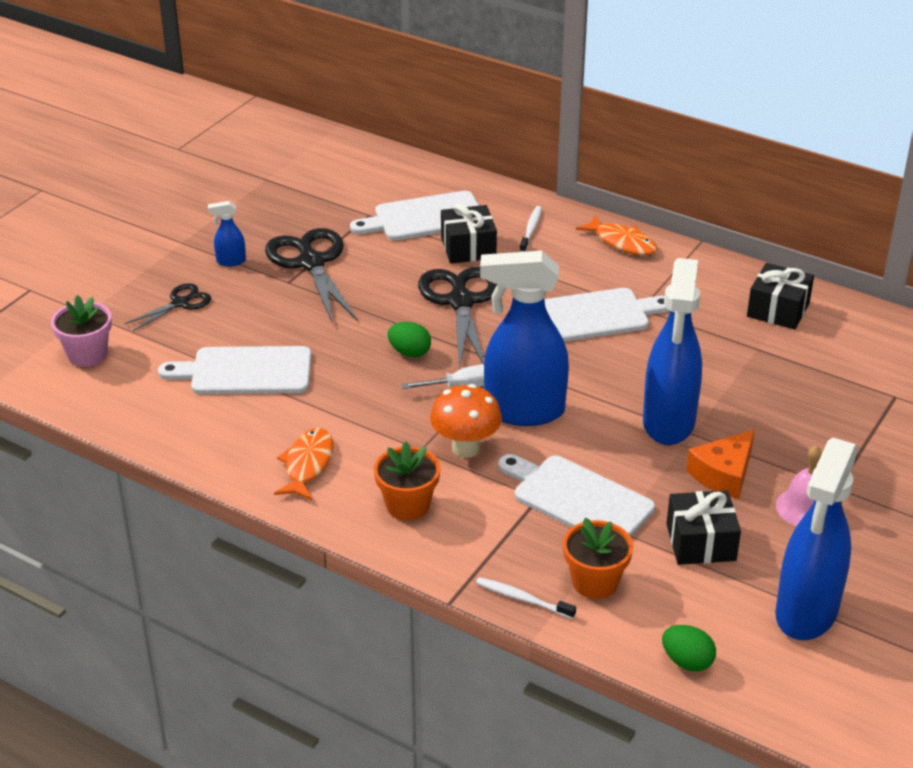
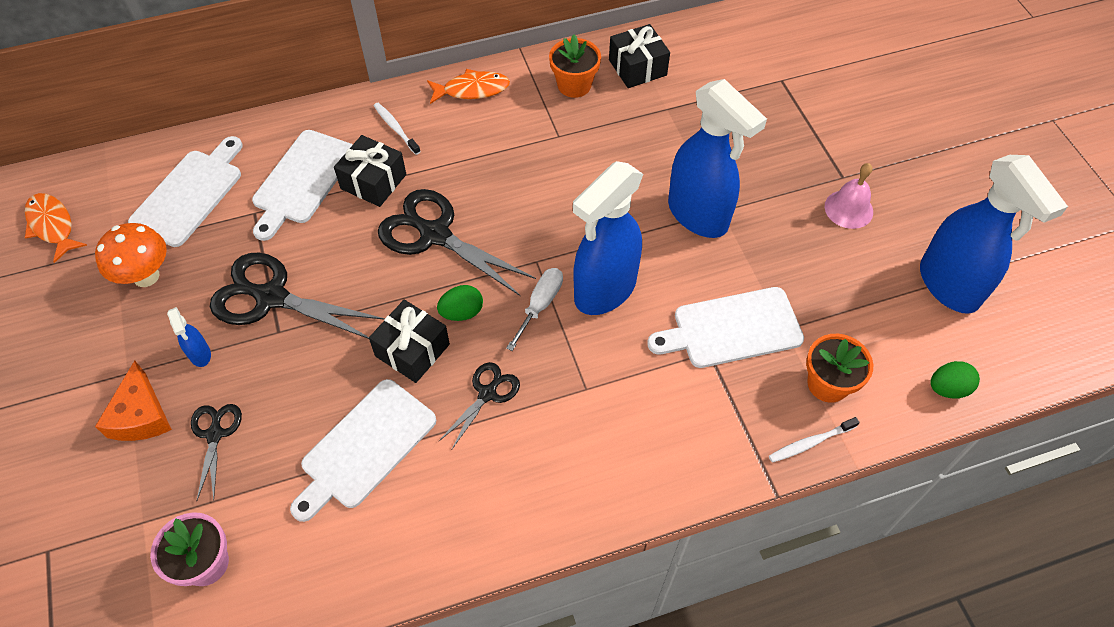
camera: 50 degrees left, 20 degrees up
blue spray bottle [208,201,246,266] -> blue spray bottle turned 60 degrees counterclockwise [167,307,211,367]
orange fish [274,428,333,500] -> orange fish moved to [25,193,87,263]
orange flower pot [374,441,440,521] -> orange flower pot moved to [549,34,601,98]
orange mushroom [430,384,502,458] -> orange mushroom moved to [95,223,167,287]
white cutting board [544,288,670,342] -> white cutting board moved to [128,136,243,247]
black gift [666,490,741,565] -> black gift moved to [369,299,450,383]
orange cheese [686,429,755,499] -> orange cheese moved to [95,361,172,441]
none -> black scissors [439,362,520,449]

